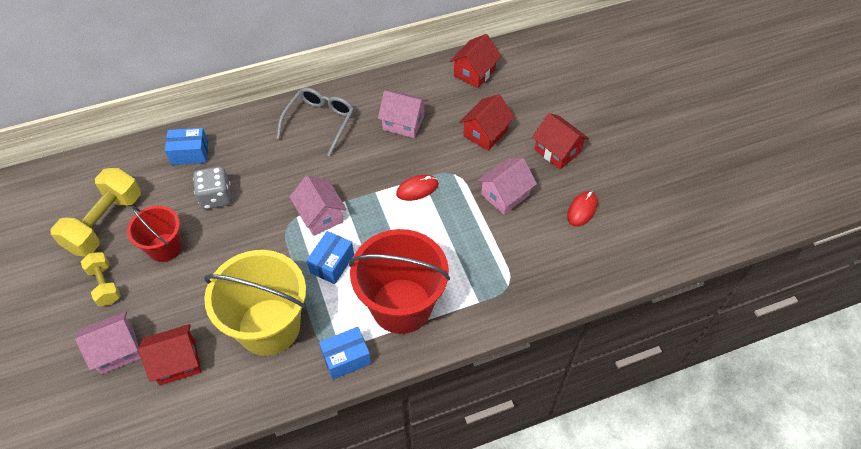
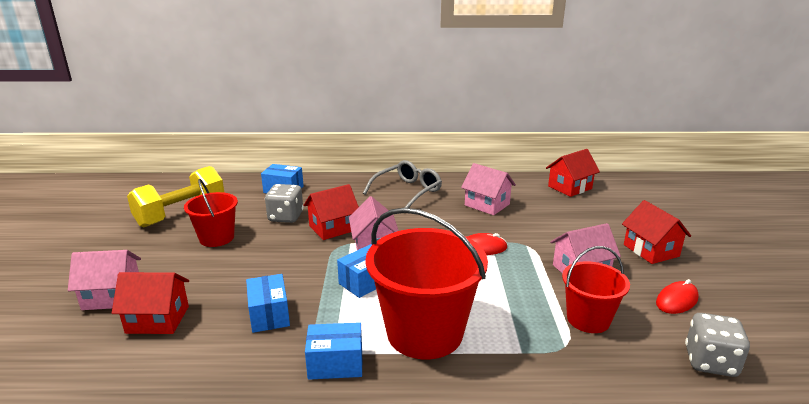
camera: 20 degrees right, 30 degrees down
yellow dumbbell [81,252,121,306] -> none
yellow bucket [204,250,306,356] -> blue box [246,274,290,333]
red house [459,94,515,151] -> red house moved to [303,184,359,240]
none -> red bucket [562,246,630,333]
none -> grey dice [685,313,750,377]

